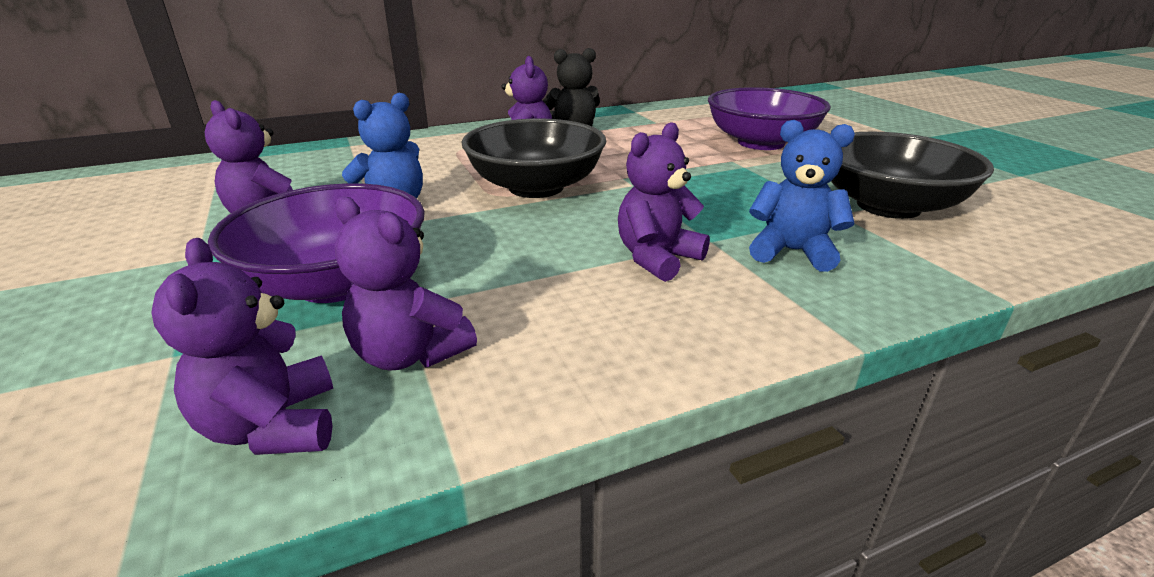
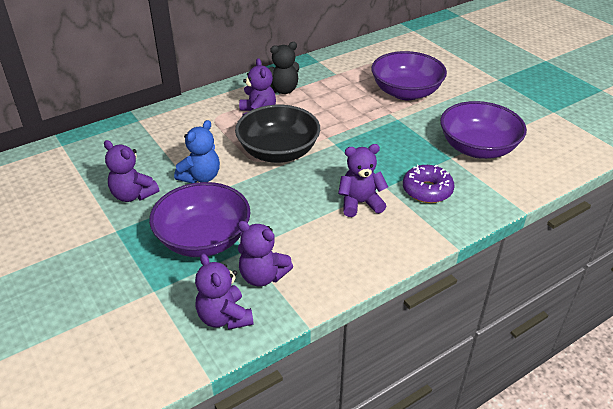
camera: 10 degrees left, 10 degrees up
purple teddy bear [618,122,710,282] -> purple teddy bear turned 45 degrees clockwise [338,144,388,217]
blue teddy bear [749,120,855,272] -> purple donut [403,165,454,203]
black bowl [831,132,994,219] -> purple bowl [440,101,527,159]

